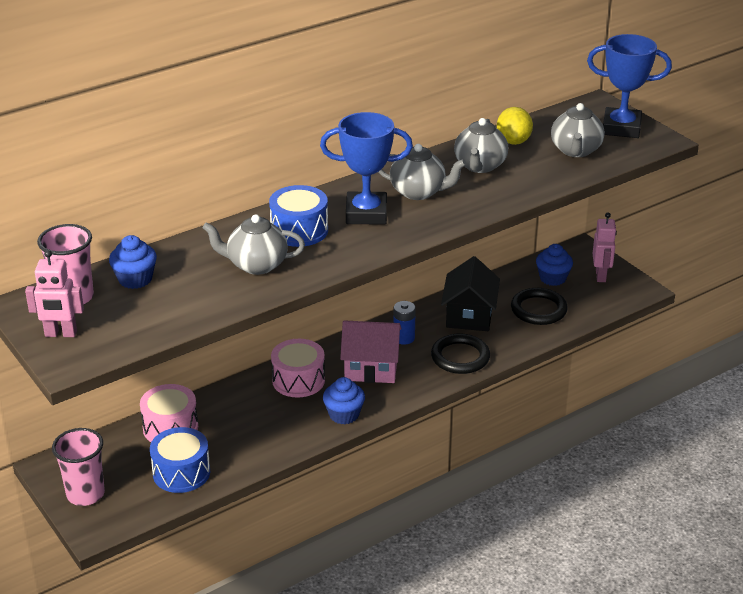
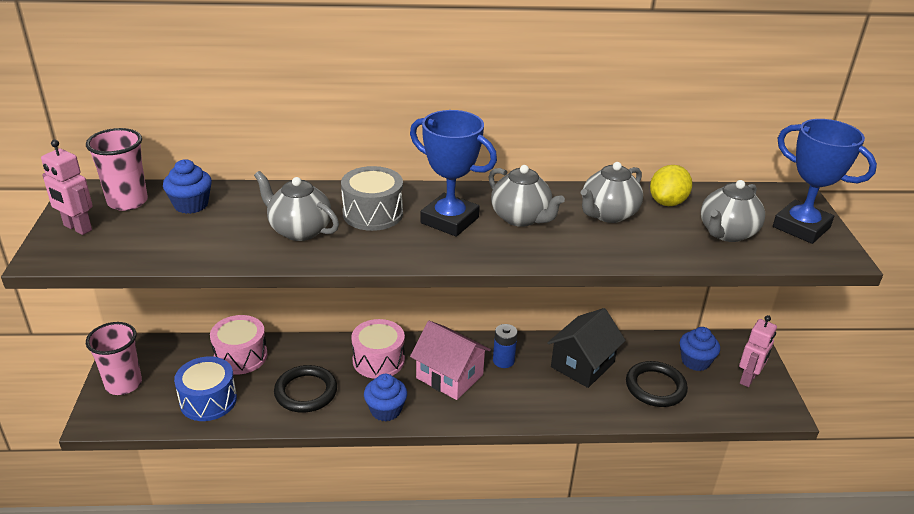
camera: 30 degrees right, 0 degrees up
blue drum [269,185,328,247] -> grey drum [341,166,403,231]
black ring [431,333,490,374] -> black ring moved to [274,365,337,413]

